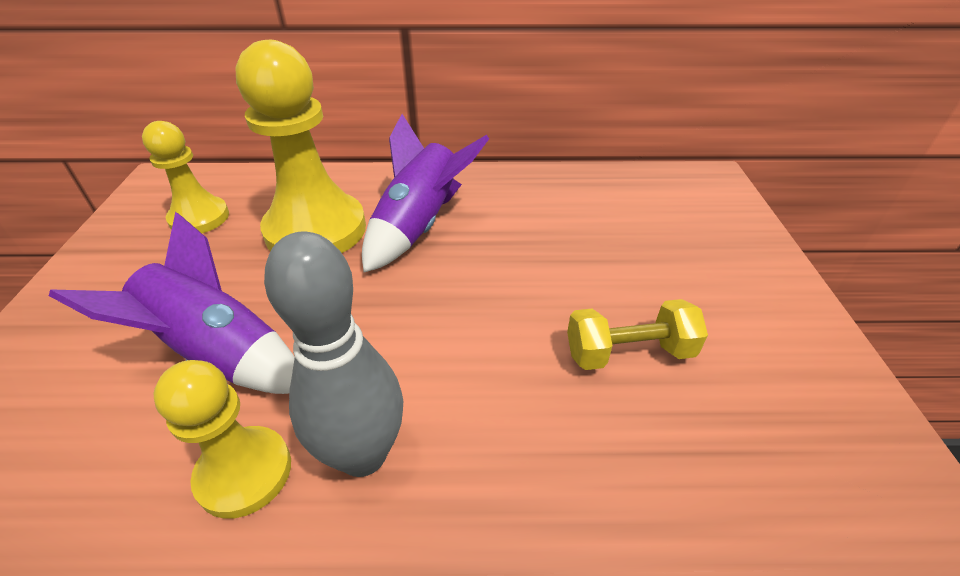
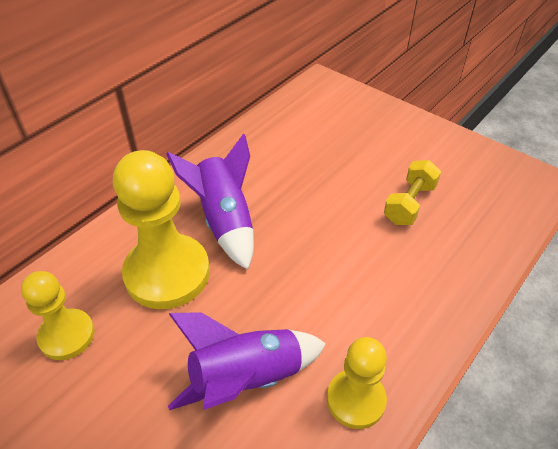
camera: 50 degrees left, 5 degrees up
grey bowling pin [264,231,403,477] -> none

